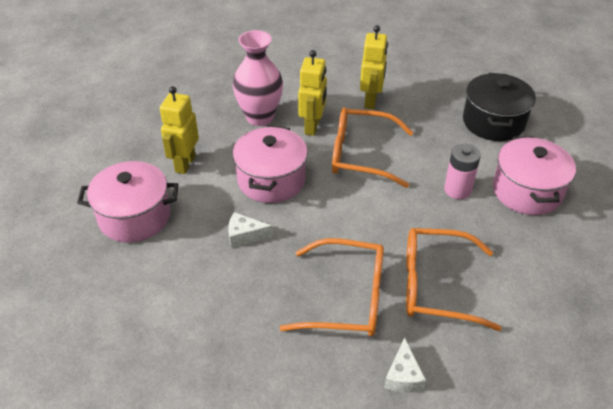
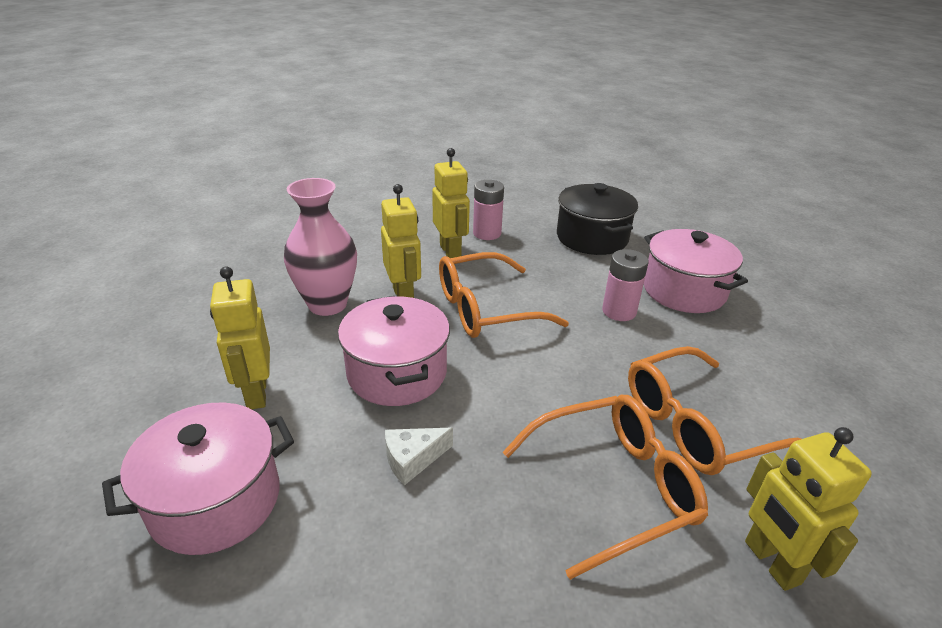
camera: 30 degrees left, 10 degrees down
white cheese [384,337,426,393] -> yellow robot [745,427,872,591]
none -> pink battery [473,180,504,240]

